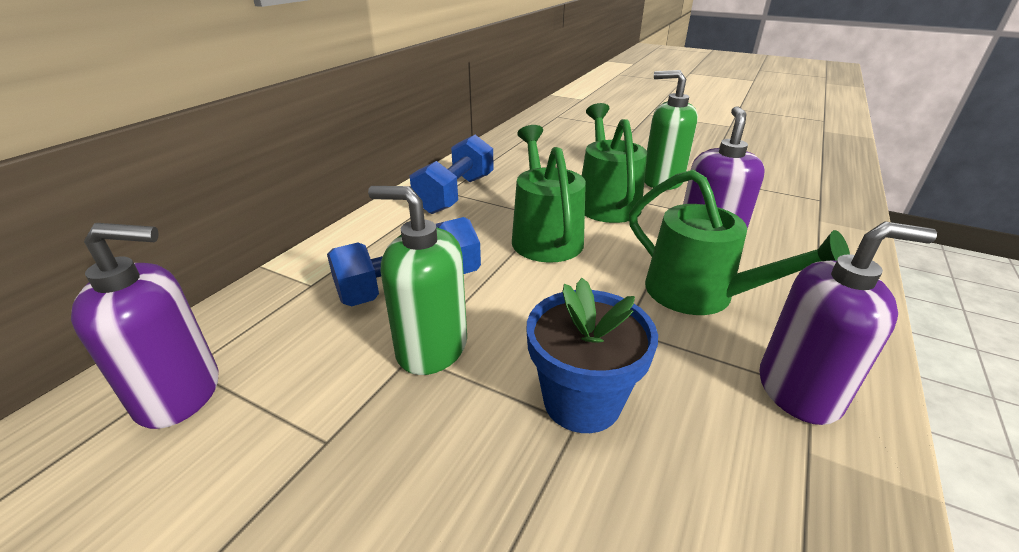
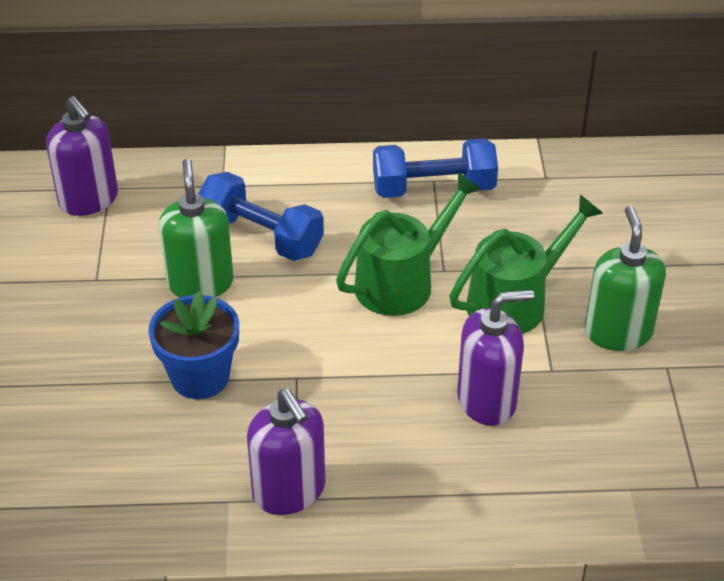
camera: 60 degrees right, 10 degrees up
green watering can [629,170,850,315] -> none

